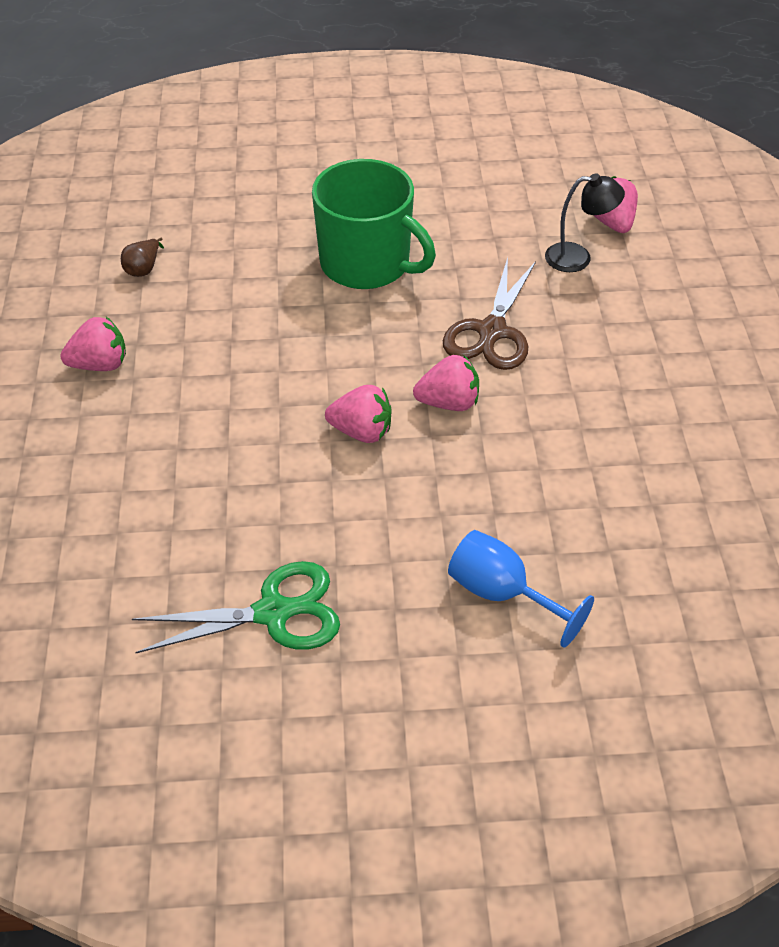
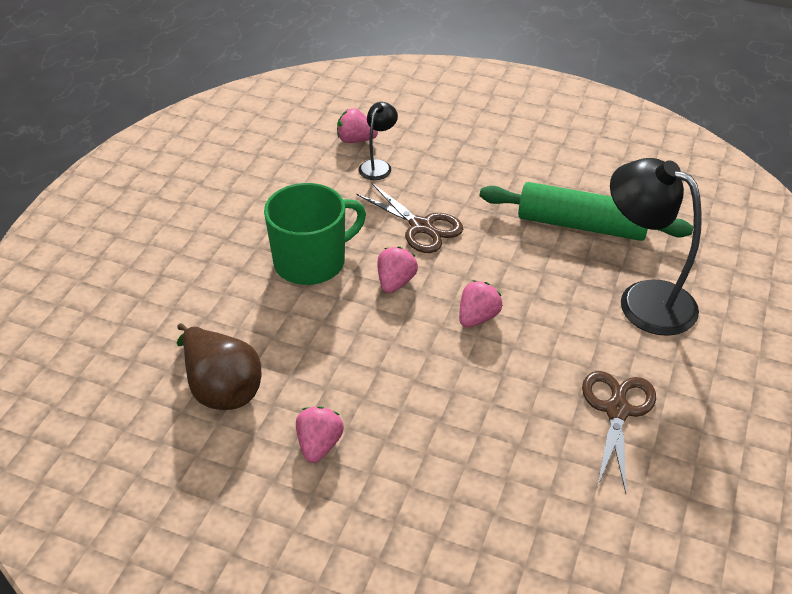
camera: 65 degrees left, 5 degrees down
brown pear [121,237,164,277] -> brown pear [177,323,261,410], size x2.40
green scissors [132,561,340,653] -> brown scissors [582,371,656,493]
pink strawberry [413,355,479,411] -> pink strawberry moved to [377,246,418,293]
blue goblet [448,530,594,648] -> black lamp [610,158,702,336]
none -> green rolling pin [480,182,693,241]

